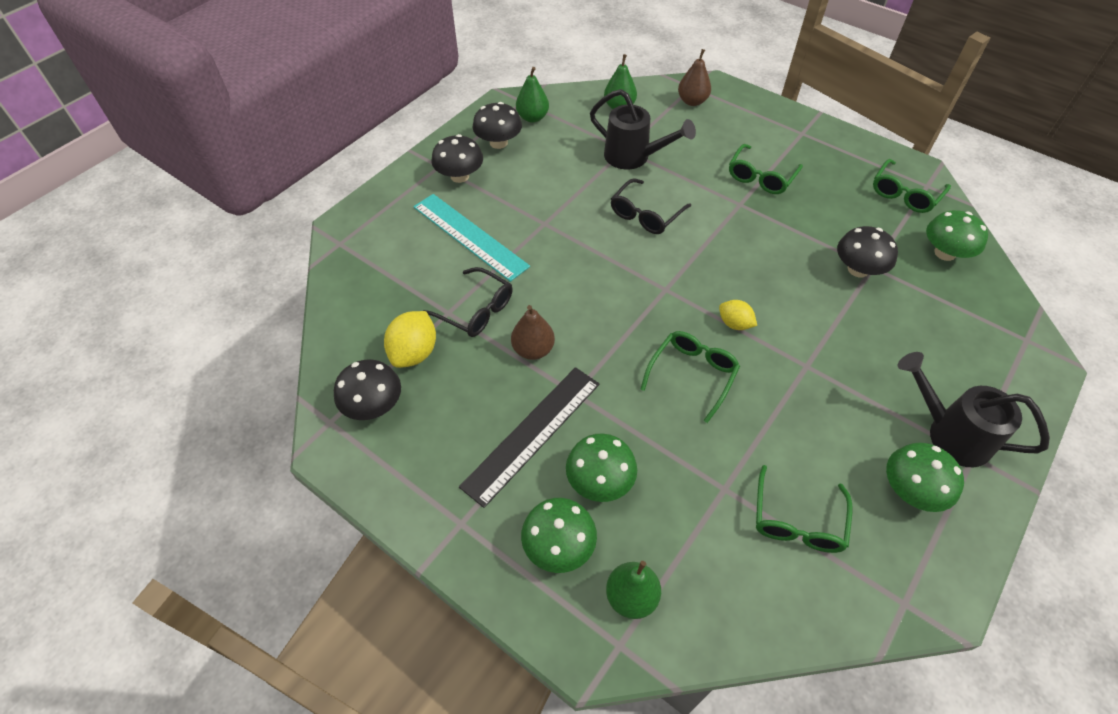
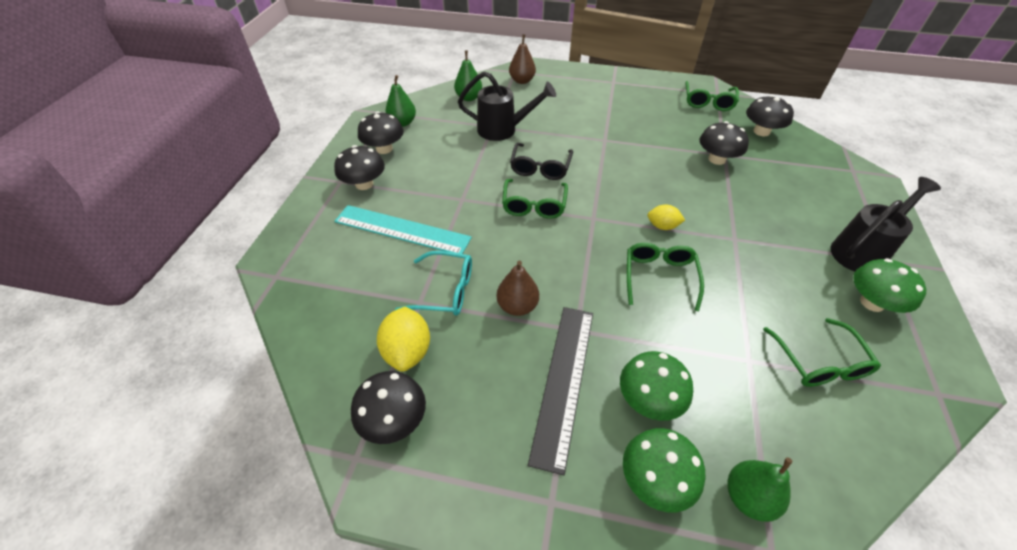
camera: 25 degrees left, 5 degrees down
black glasses [423,267,513,337] -> turquoise glasses [395,251,472,315]
green glasses [729,144,803,194] -> green glasses moved to [502,179,568,219]
black watering can [897,352,1050,467] -> black watering can turned 135 degrees clockwise [830,177,941,272]
green mushroom [926,210,988,261] -> black mushroom [746,95,794,136]

